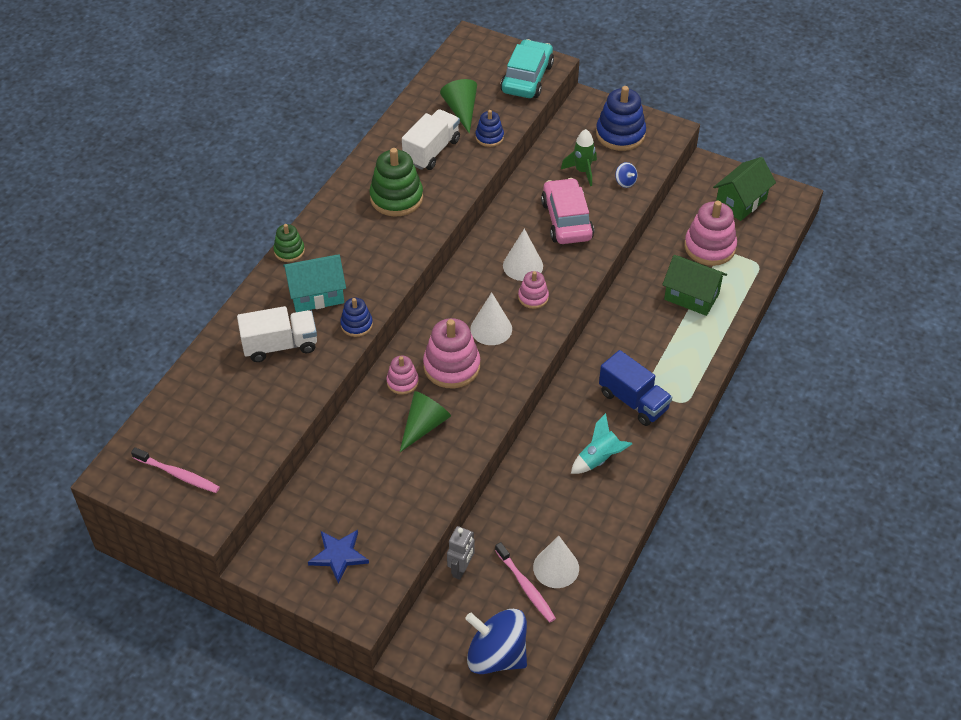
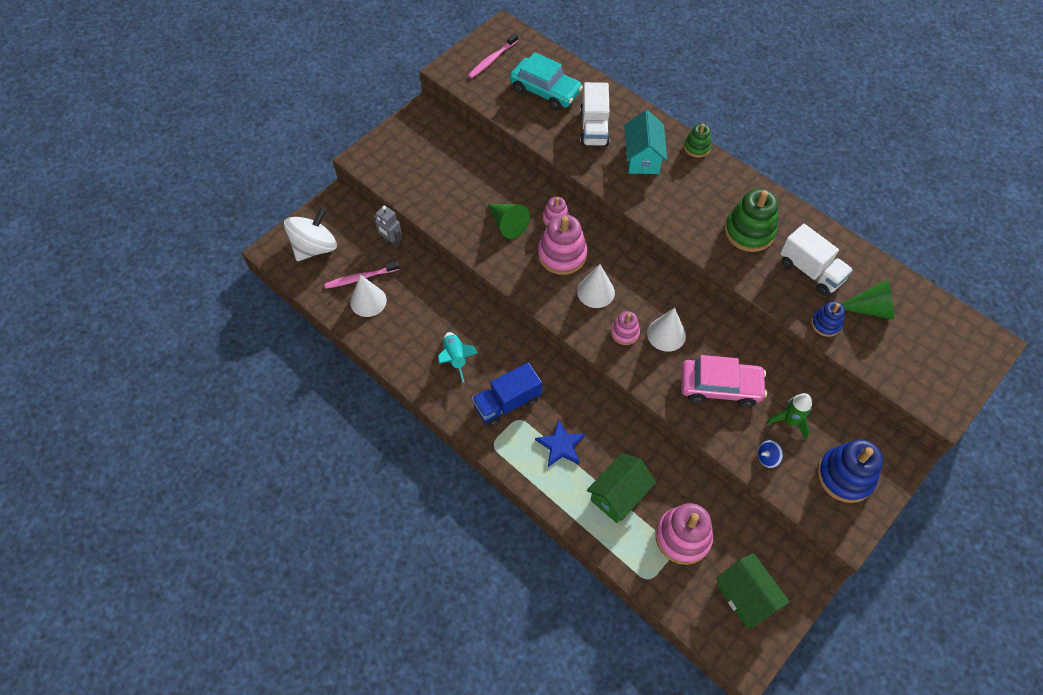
camera: 105 degrees right, 10 degrees up
blue star [308,530,369,583] -> blue star moved to [535,419,586,467]
blue stacking toy [340,298,373,337] -> none
blue spinning top [465,609,527,674] -> white spinning top [284,207,337,261]
turquoise car [500,39,554,98] -> turquoise car moved to [510,52,583,111]

